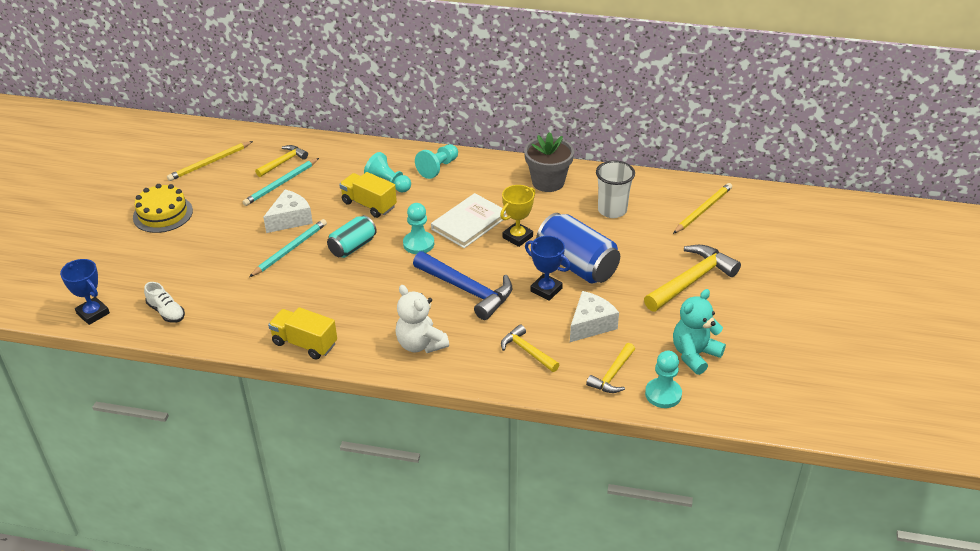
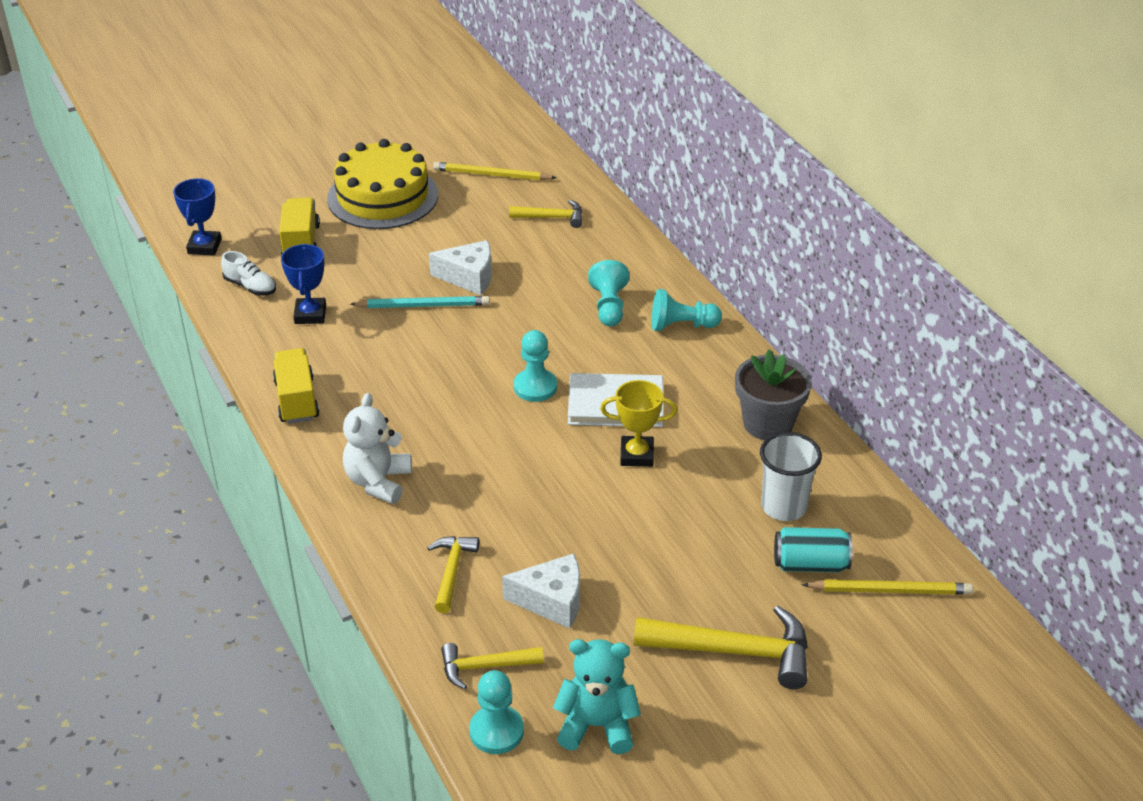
camera: 50 degrees right, 0 degrees up
yellow cake [133,184,193,233] -> yellow cake [327,139,438,229], size x1.51
white shoe [144,282,185,323] -> white shoe turned 60 degrees counterclockwise [221,251,276,296]
turquoise pencil [242,158,319,206] -> none
turquoise can [327,215,377,258] -> turquoise can moved to [774,527,852,572]
yellow truck [339,172,397,218] -> yellow truck moved to [279,197,320,255]
blue hammer [413,251,512,320] -> none
blue trophy [525,236,571,301] -> blue trophy moved to [281,244,326,324]
blue can [536,213,620,284] -> none

